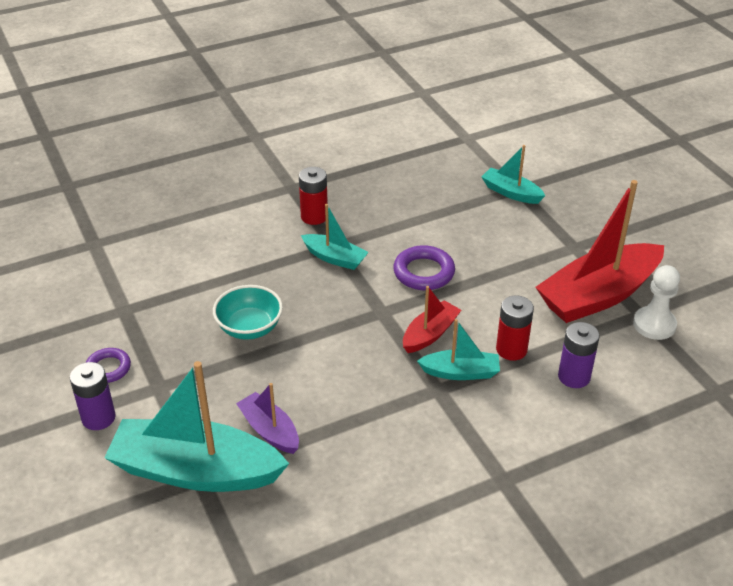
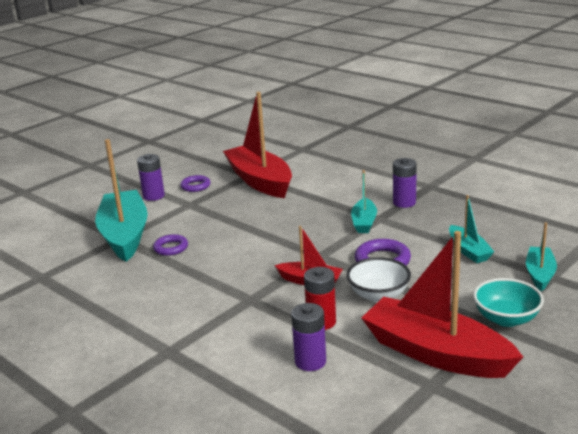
camera: 70 degrees right, 15 degrees down
turquoise bowl [213,285,283,340] -> turquoise bowl moved to [473,278,544,327]
purple boat [236,383,299,454] -> purple ring [153,234,188,256]
red battery [299,167,328,225] -> purple battery [393,158,417,208]
turquoise boat [417,319,500,380] -> turquoise boat moved to [449,195,494,263]
white pawn [633,265,680,340] -> none
none -> red boat [223,92,292,198]
none -> white bowl [346,257,411,302]

